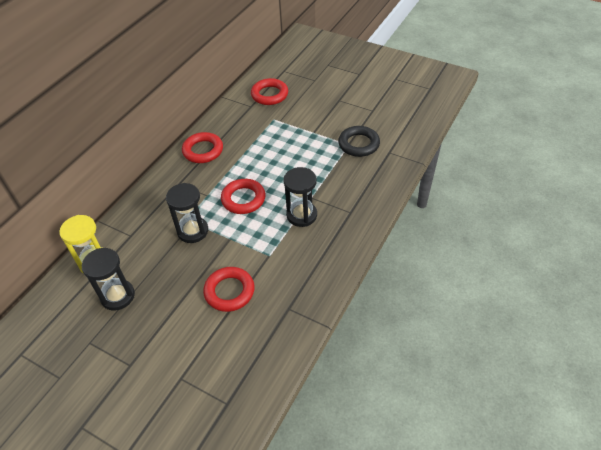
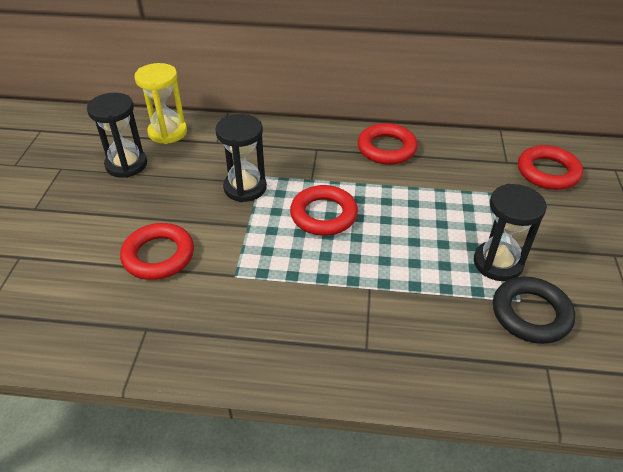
camera: 65 degrees right, 5 degrees down
black hourglass [283,167,317,227] -> black hourglass moved to [474,184,547,281]

